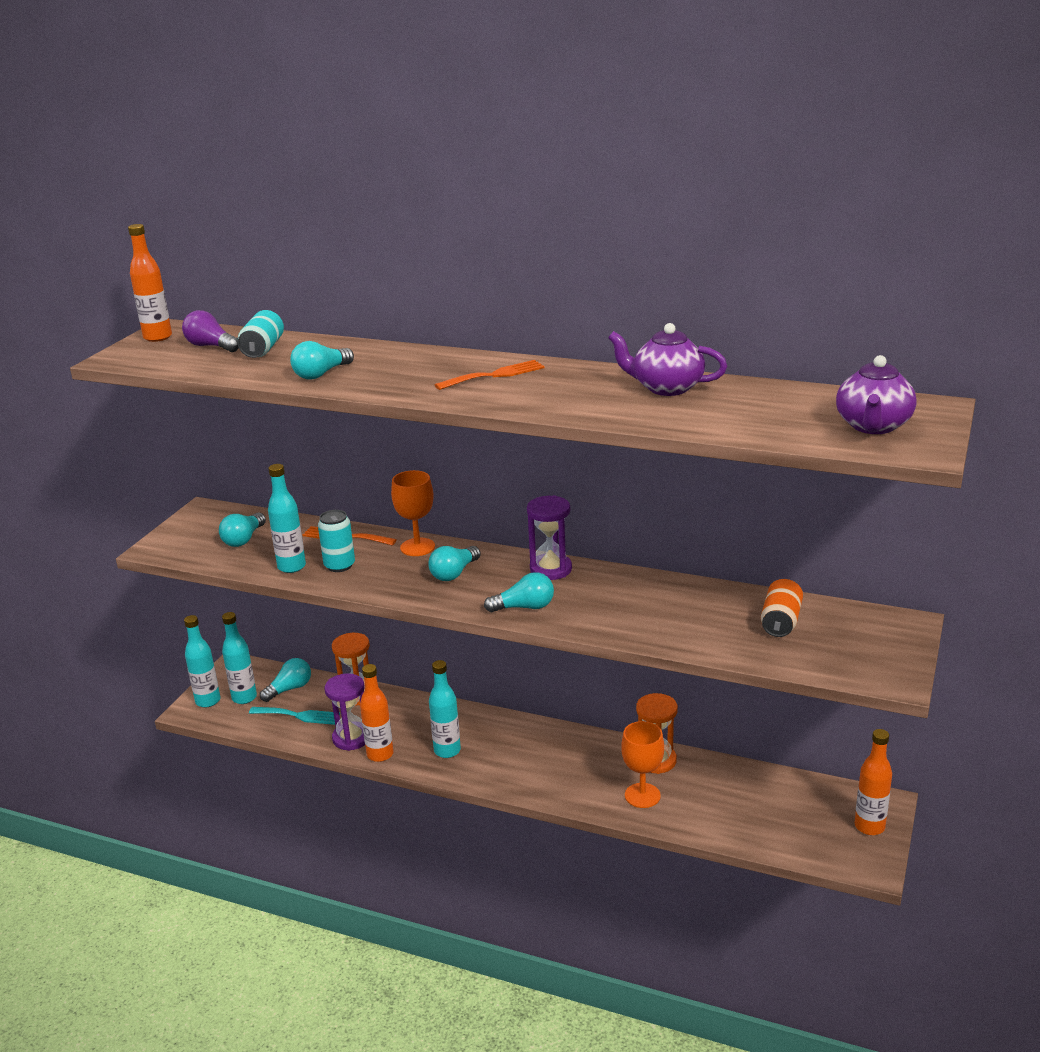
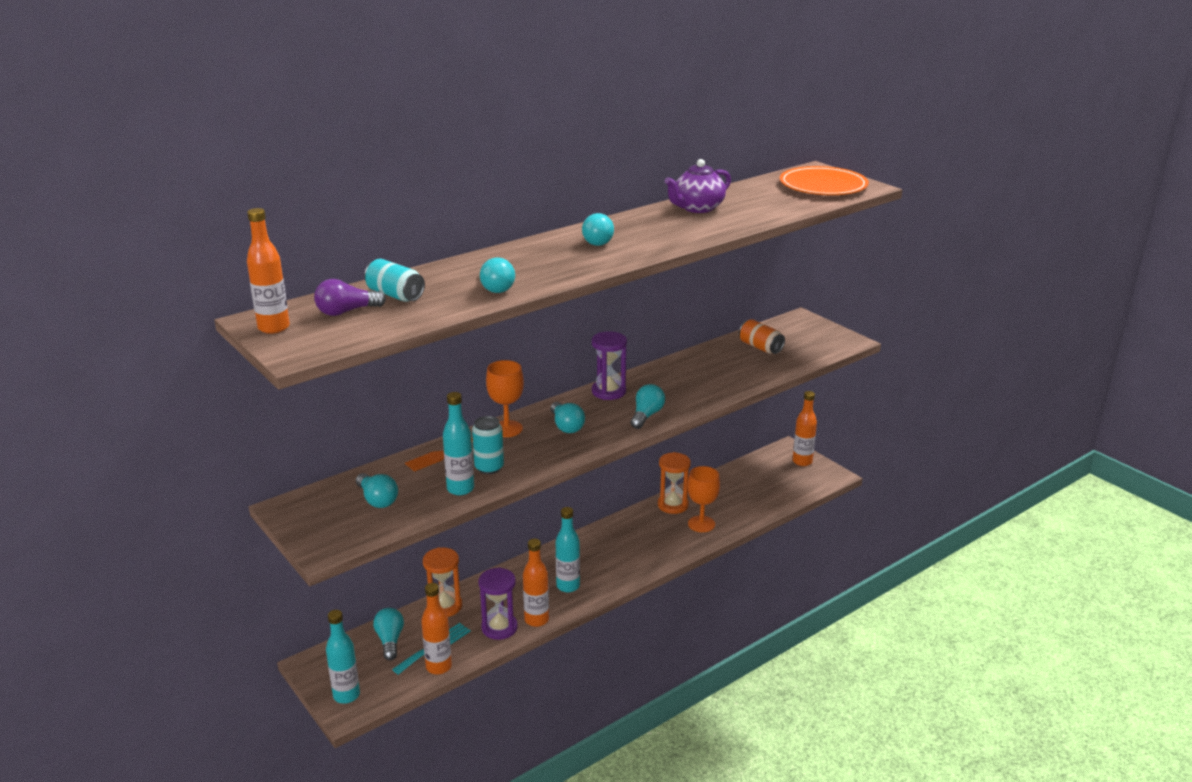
camera: 60 degrees left, 0 degrees up
turquoise bottle [222,612,257,704] -> none
orange fork [435,360,545,390] -> turquoise light bulb [582,213,614,246]
purple teapot [836,355,917,434] -> orange plate [780,166,869,195]
none -> orange bottle [421,583,452,674]

